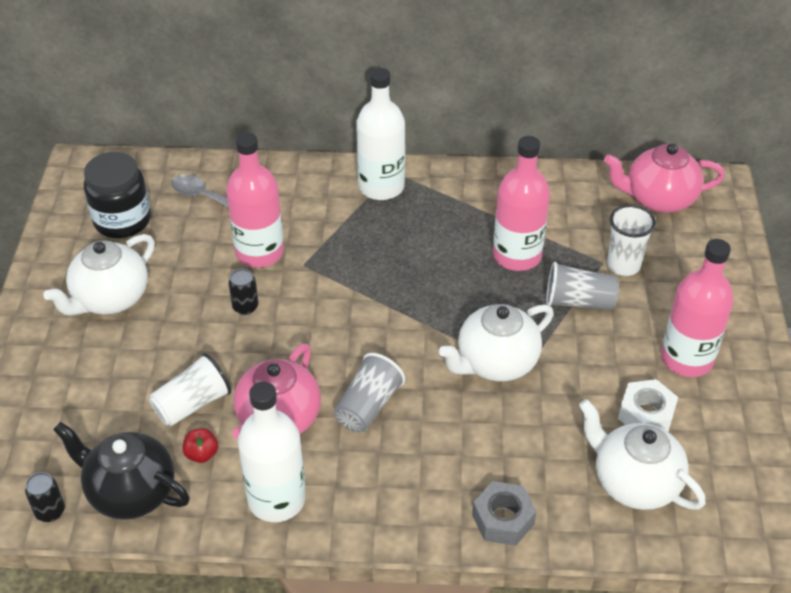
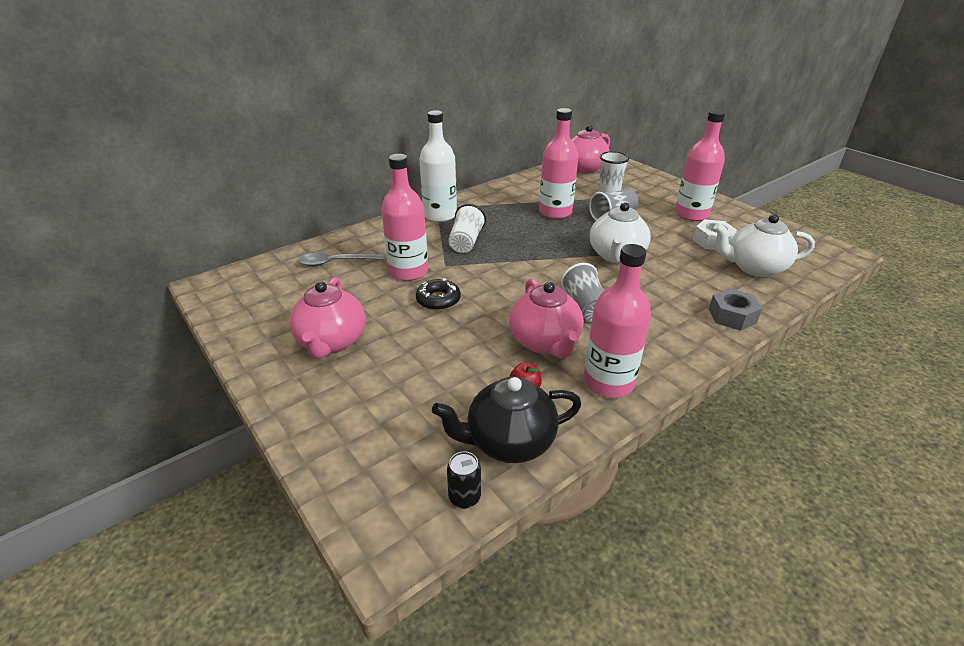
camera: 40 degrees left, 10 degrees down
white teapot [43,234,155,315] -> pink teapot [289,277,365,359]
black jar [84,152,151,238] -> none
white cup [149,353,231,426] -> white cup moved to [448,204,486,253]
black can [229,269,258,315] -> black donut [416,278,461,310]
white bottle [238,382,306,522] -> pink bottle [584,244,651,398]

